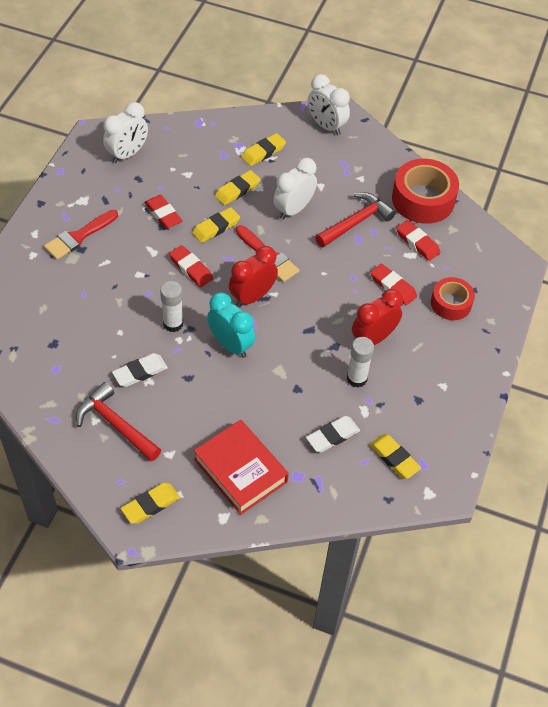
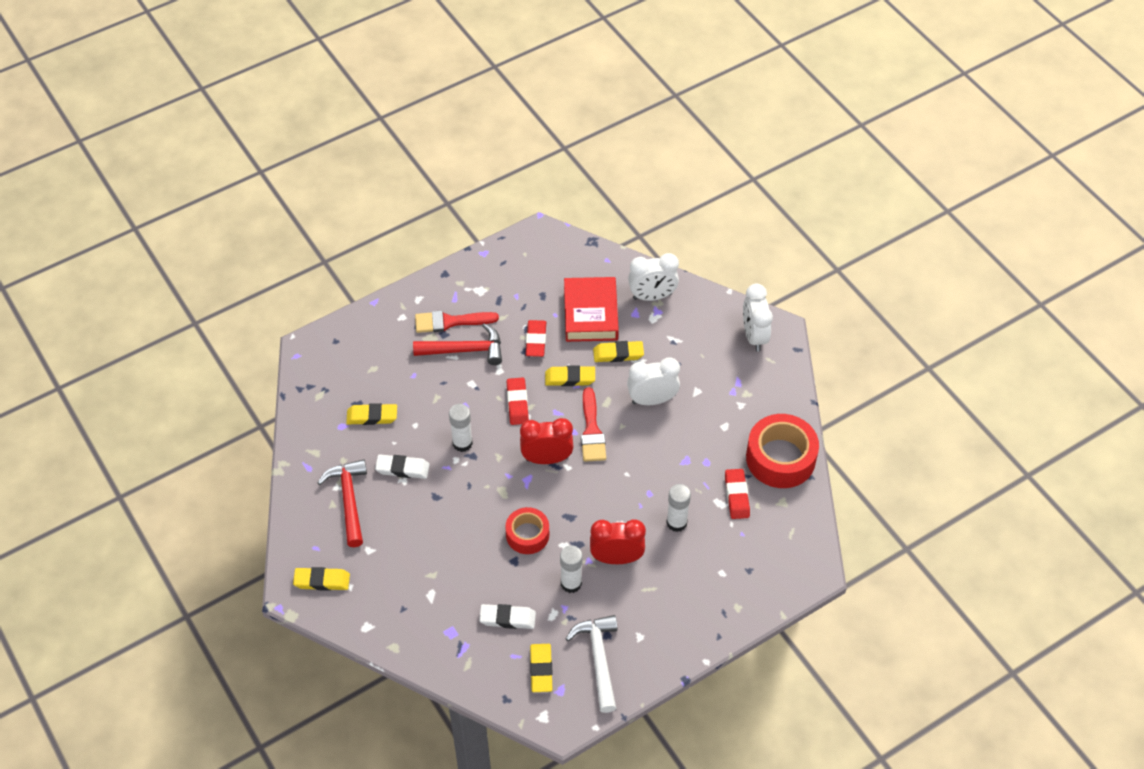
camera: 40 degrees right, 0 degrees up
white clock [103,102,148,163] -> white clock moved to [628,253,679,301]
red book [194,420,289,515] -> red book moved to [564,277,619,342]
turquoise clock [207,293,255,358] -> none
yellow eraser [241,133,286,166] -> yellow eraser moved to [346,403,397,425]
red hammer [315,192,396,248] -> red hammer moved to [413,323,502,365]
red eraser [370,264,417,305] -> white glue stick [666,484,691,532]
red tape [431,277,475,320] -> red tape moved to [506,507,549,554]
none -> white hammer [566,615,618,713]

